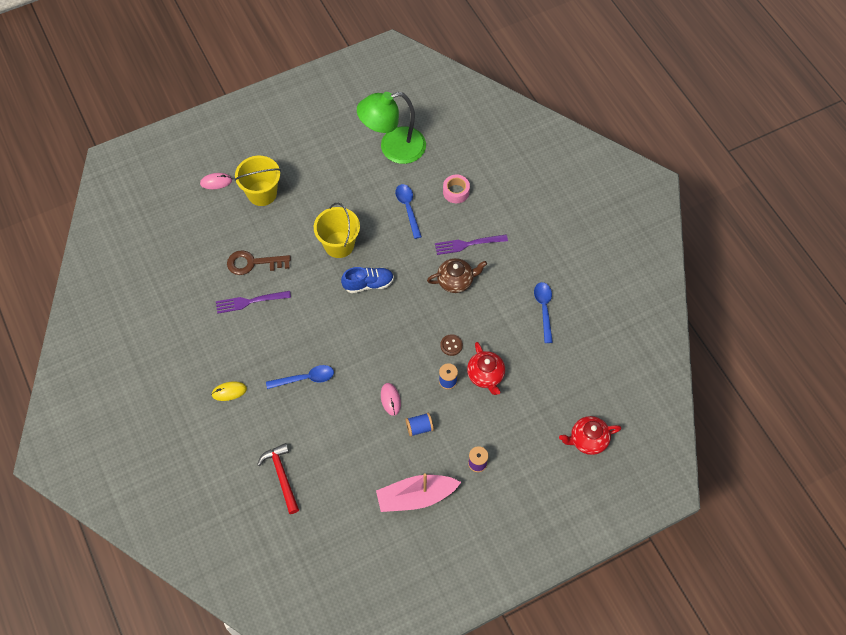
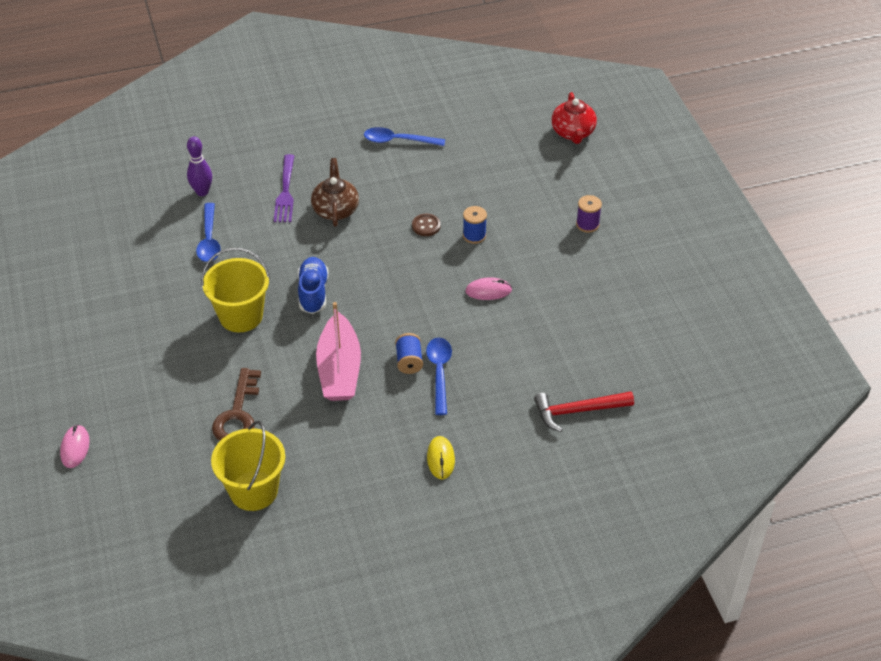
camera: 80 degrees left, 15 degrees down
purple fork [216,291,291,314] -> none
yellow bucket [235,156,281,206] -> yellow bucket moved to [211,421,285,511]
green lamp [357,92,426,164] -> none
pink boat [376,473,461,512] -> pink boat moved to [316,302,361,401]
blue spoon [395,184,422,239] -> blue spoon turned 90 degrees counterclockwise [196,203,221,262]
blue spool [405,413,434,437] -> blue spool moved to [395,333,423,374]
pink tape [443,174,470,203] -> purple bowling pin [187,137,212,196]
red teapot [467,342,505,395] -> none

